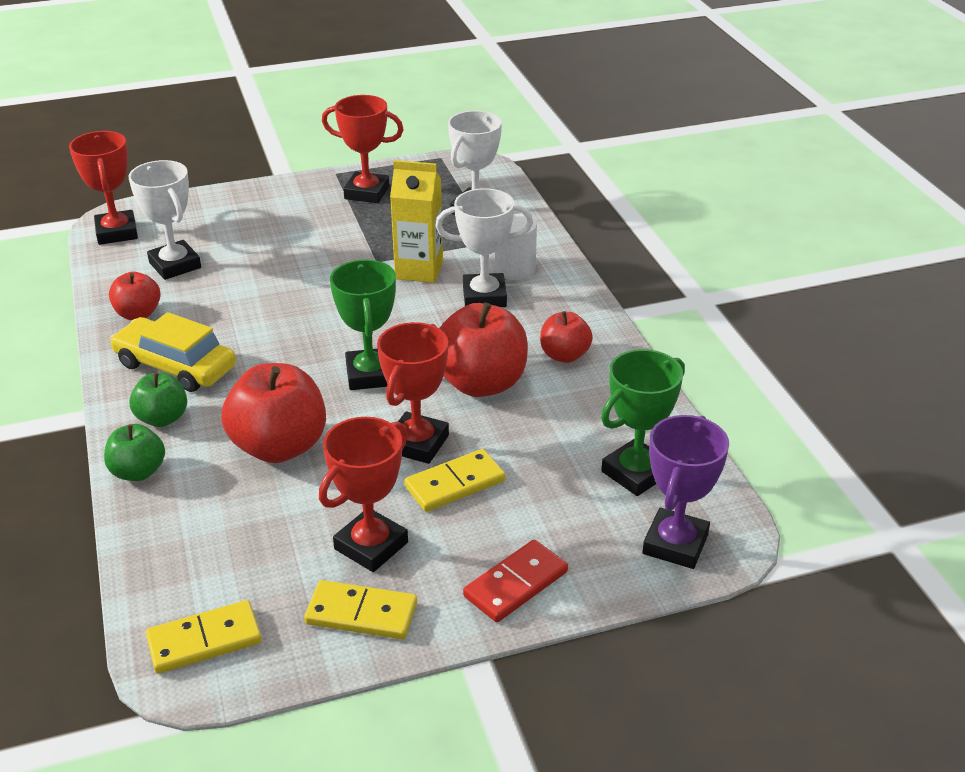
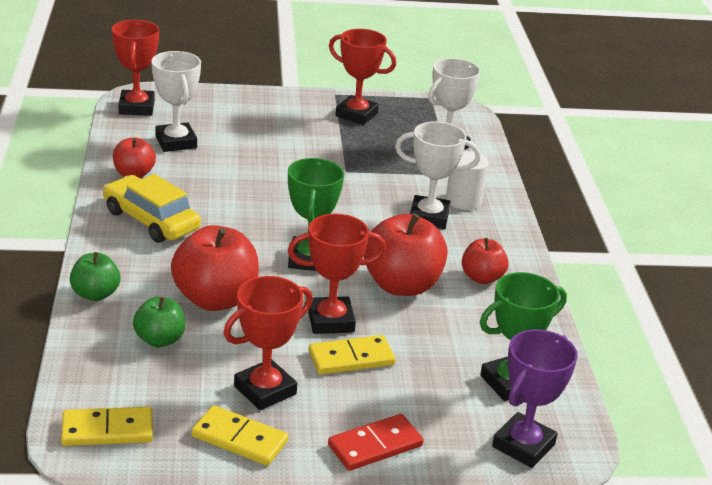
camera: 10 degrees right, 5 degrees down
green apple [129,373,187,427] -> green apple moved to [133,297,185,347]
red trophy [377,322,449,464] -> red trophy turned 45 degrees clockwise [288,214,386,334]
yellow carton [390,160,443,283] -> none

